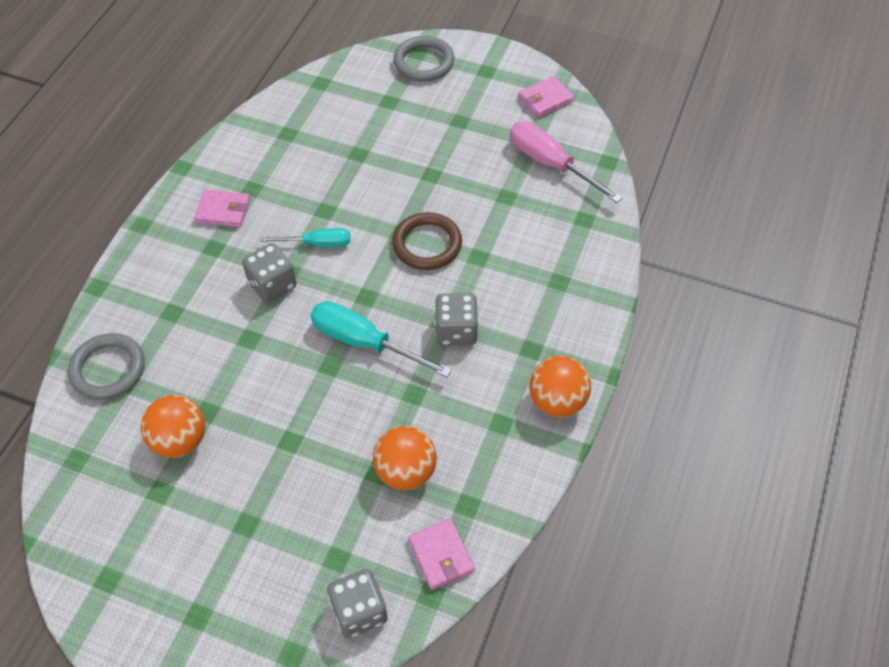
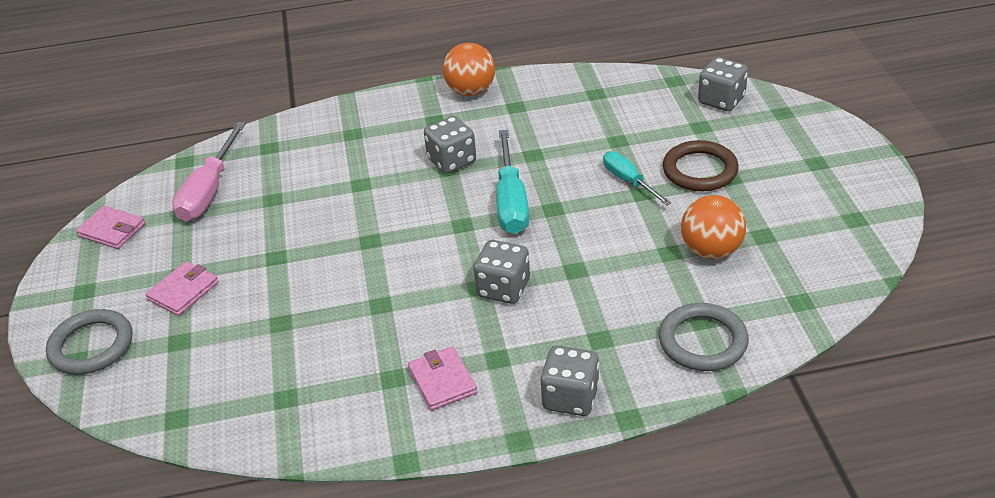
camera: 120 degrees left, 15 degrees down
turquoise screwdriver [260,228,350,247] -> turquoise screwdriver moved to [603,151,671,205]
orange ball [373,426,437,490] -> none
brown ring [392,212,462,270] -> brown ring moved to [663,140,739,191]
pink wallet [408,518,475,590] -> pink wallet moved to [146,261,219,316]
none -> grey dice [540,345,599,416]

